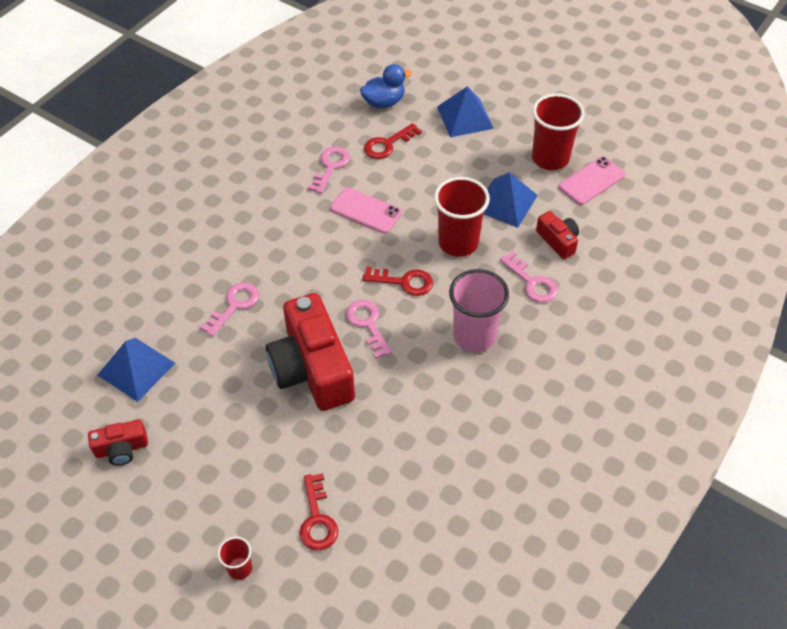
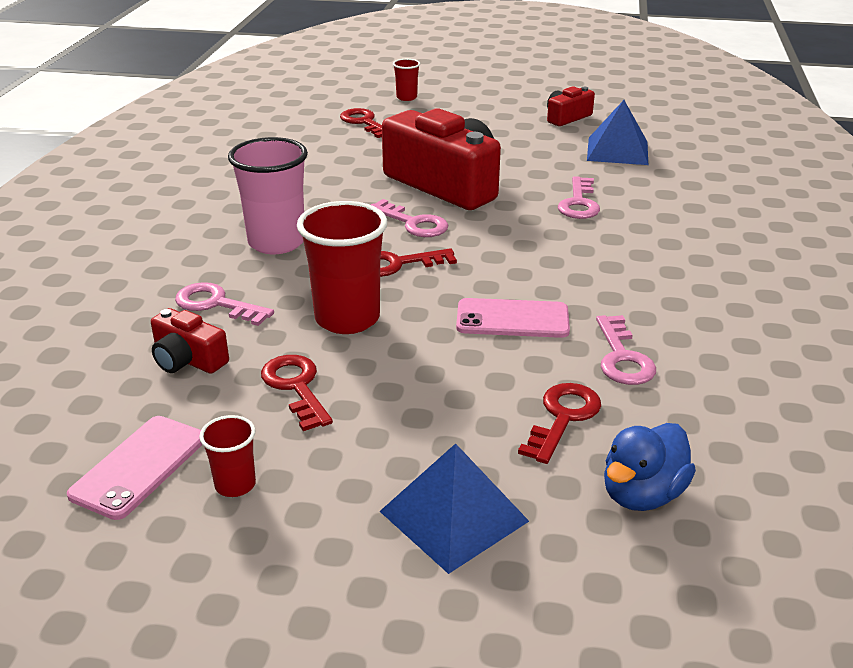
camera: 155 degrees right, 20 degrees down
blue pyramid [484,172,538,228] -> red key [261,355,333,431]
red cup [532,94,585,170] -> red cup [199,415,256,497], size x0.50

